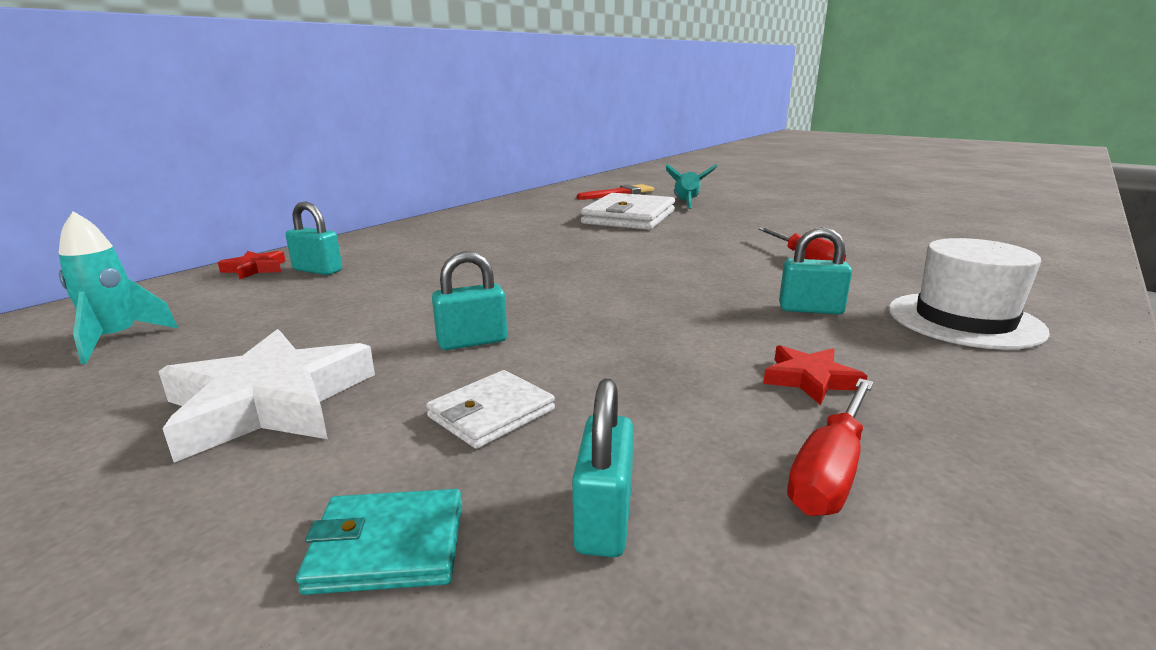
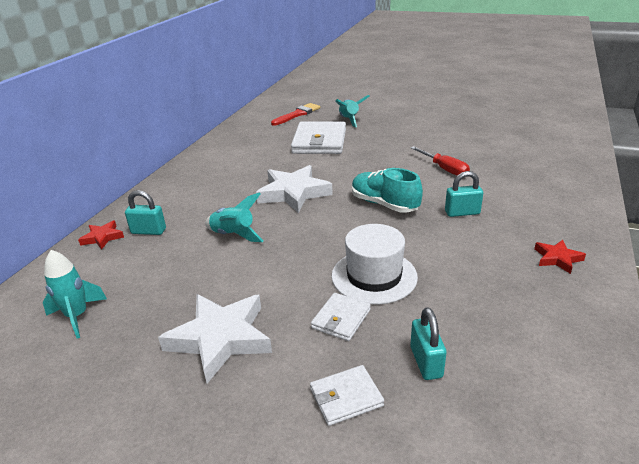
camera: 15 degrees left, 10 degrees up
turquoise wallet [296,489,462,595] -> white wallet [310,365,384,426]
turquoise padlock [432,251,507,350] -> none
red star [763,345,867,405] -> red star moved to [534,240,586,274]
red screwdriver [787,378,874,516] -> none
white hat [889,238,1050,350] -> white hat moved to [331,224,418,305]
none -> turquoise rocket [205,193,263,242]
none -> white star [256,165,333,213]
none -> turquoise shoe [352,168,423,213]

